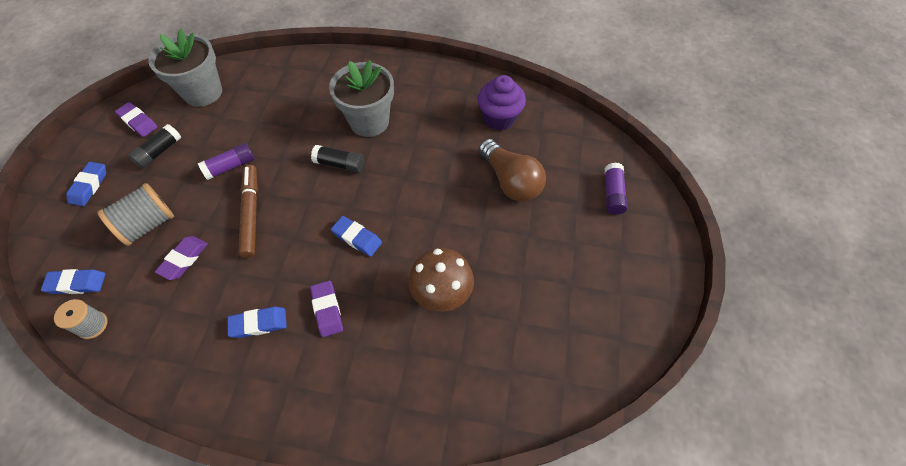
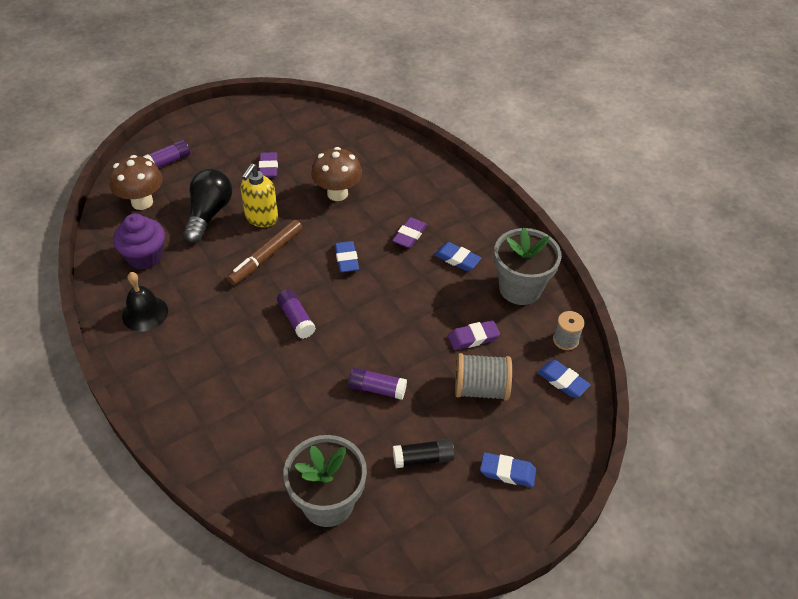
camera: 135 degrees left, 10 degrees down
blue eraser [66,162,106,206] -> blue eraser turned 45 degrees clockwise [480,452,536,487]
purple eraser [115,102,157,137] -> purple eraser moved to [259,152,278,178]
brown marker [238,165,258,258] -> brown marker moved to [227,220,302,285]
black glue stick [311,145,364,173] -> purple glue stick [277,289,316,339]
grey flower pot [329,60,394,137] -> grey flower pot moved to [494,228,562,305]
brown light bulb [479,139,546,201] -> black light bulb [183,169,232,243]
none -> brown mushroom [109,155,163,210]
none -> black bell [122,272,168,331]
none -> yellow soap dispenser [240,163,278,227]

